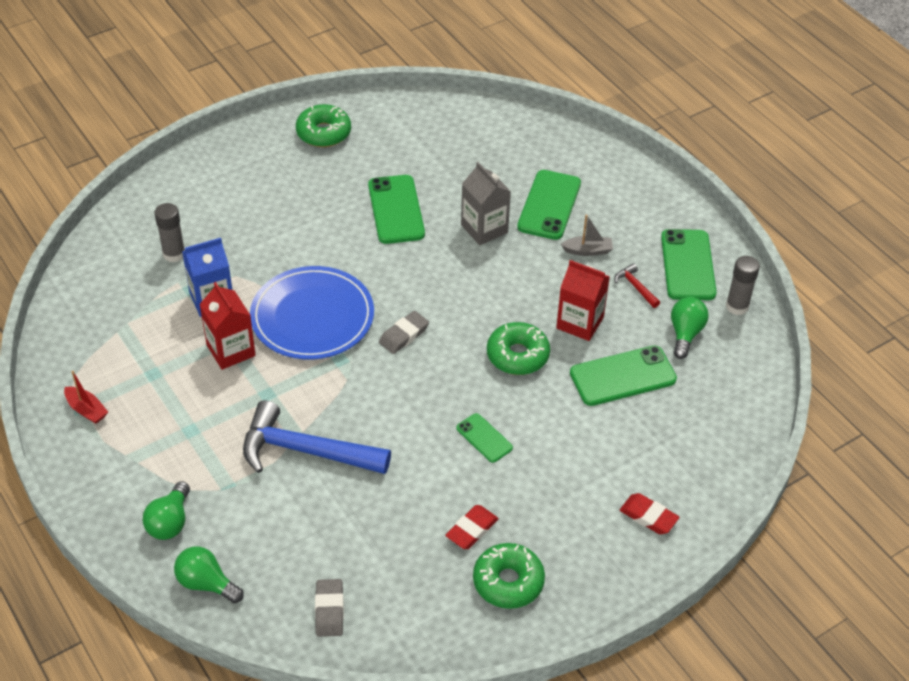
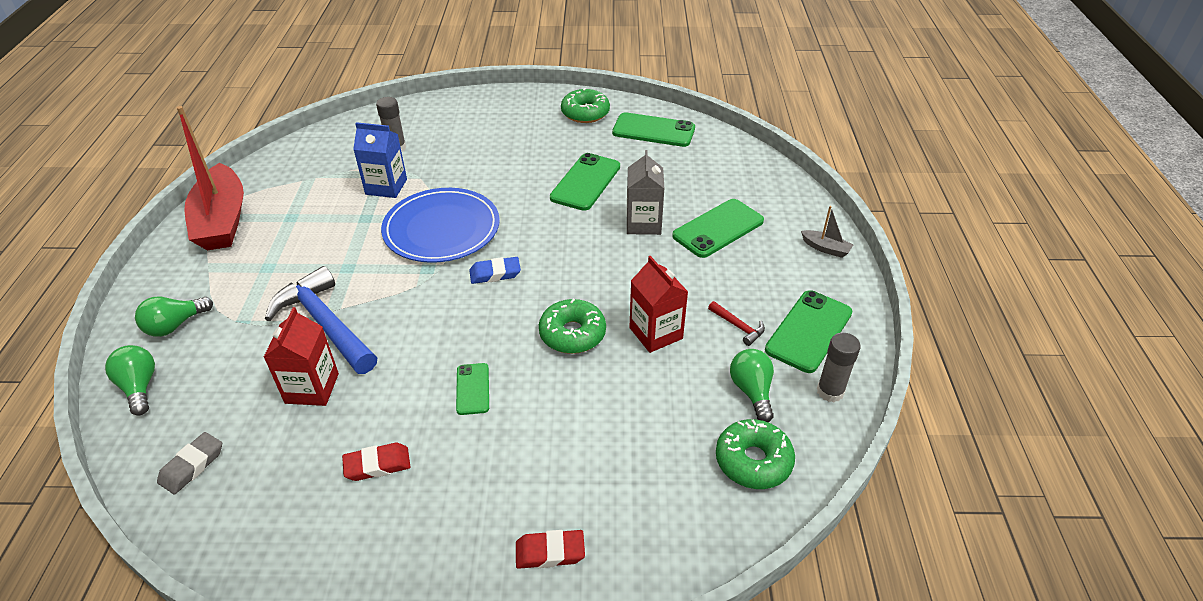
camera: 35 degrees right, 5 degrees down
red boat [64,371,108,424] -> red boat [177,106,244,250], size x2.47
red carton [199,282,256,370] -> red carton moved to [264,307,339,406]
grey eraser [379,311,429,354] -> blue eraser [469,257,521,284]
green donut [473,543,545,609] -> green donut moved to [716,419,795,489]
grey boat [561,214,613,256] -> grey boat moved to [801,206,853,258]
green phone [570,345,677,406] -> green phone moved to [612,112,695,147]
red hammer [614,263,660,308] -> red hammer turned 135 degrees clockwise [708,301,765,346]
red eraser [620,493,680,534] -> red eraser turned 75 degrees counterclockwise [516,530,585,569]
green light bulb [671,297,709,359] -> green light bulb turned 60 degrees counterclockwise [730,349,774,422]

